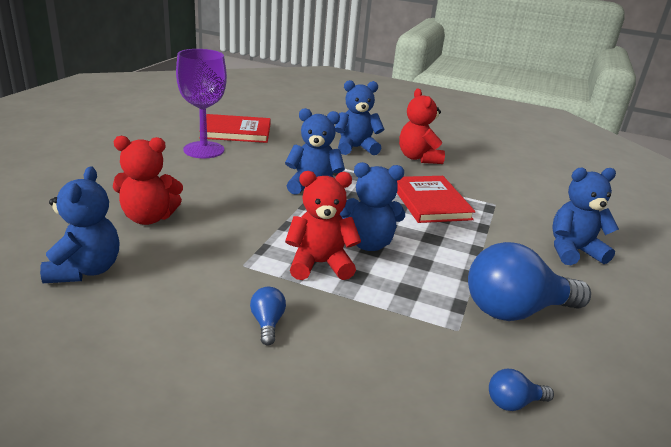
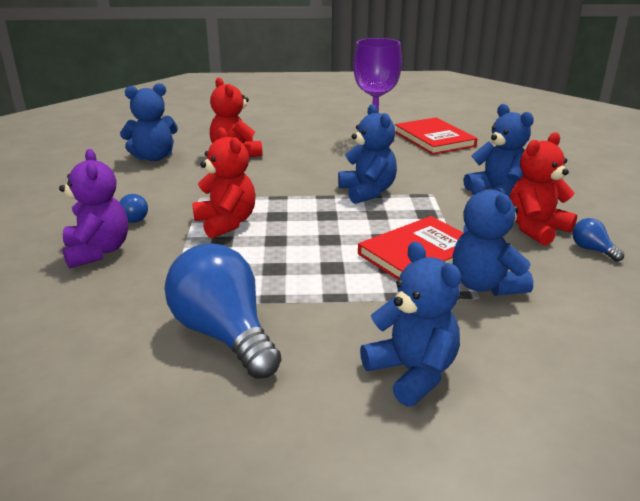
camera: 70 degrees right, 0 degrees up
blue teddy bear [339,162,405,251] -> blue teddy bear moved to [453,178,533,296]
blue light bulb [489,369,554,411] -> blue light bulb moved to [572,218,624,262]
none -> purple teddy bear [59,149,128,269]

